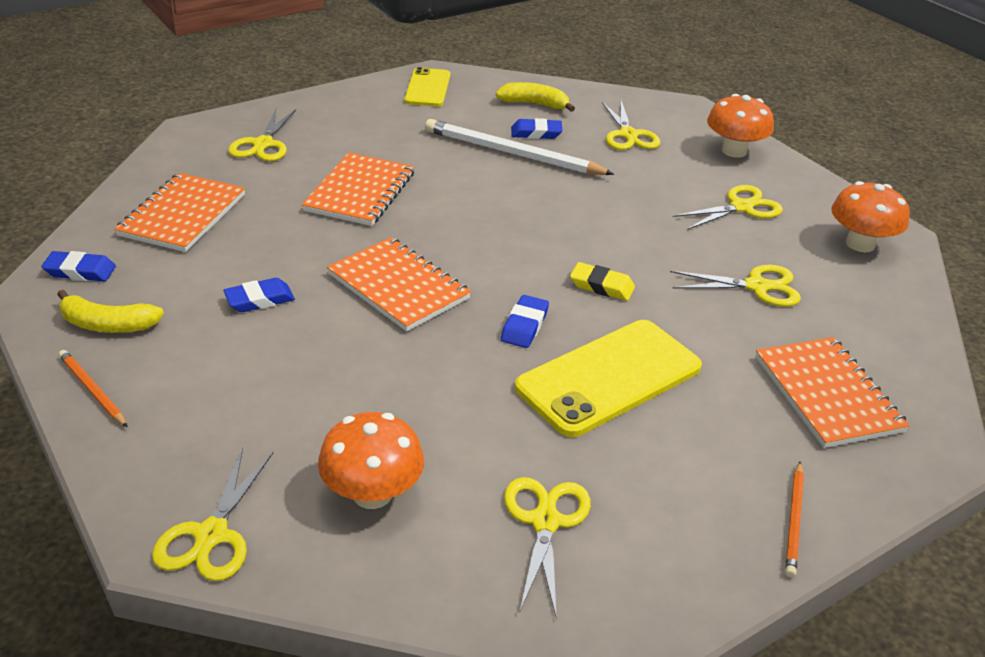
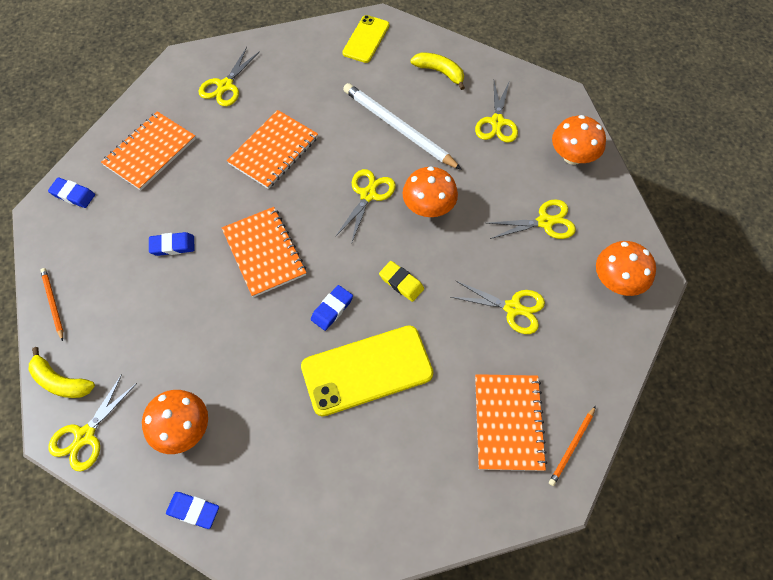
camera: 20 degrees right, 25 degrees up
yellow banana [57,290,164,333] -> yellow banana moved to [29,347,95,398]
yellow scissors [504,477,591,619] -> yellow scissors moved to [335,169,396,244]
blue eraser [511,118,563,139] -> blue eraser moved to [166,492,219,529]
orange pencil [785,462,804,578] -> orange pencil moved to [549,406,596,486]
none -> orange mushroom [402,166,458,217]

